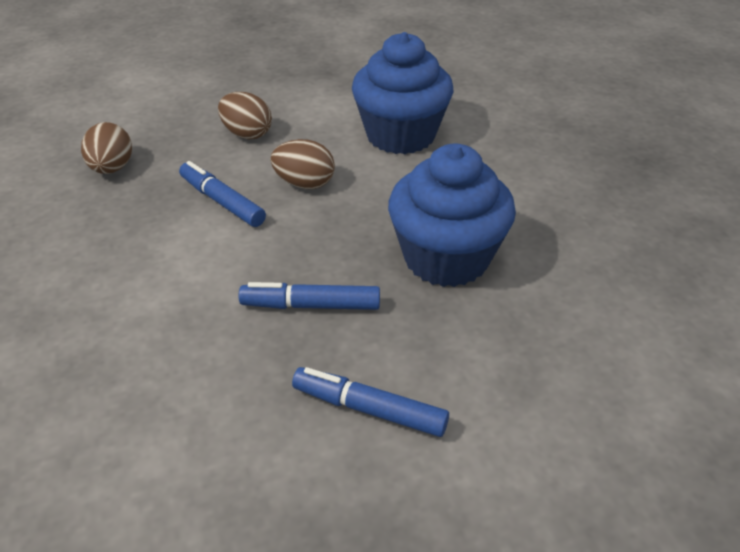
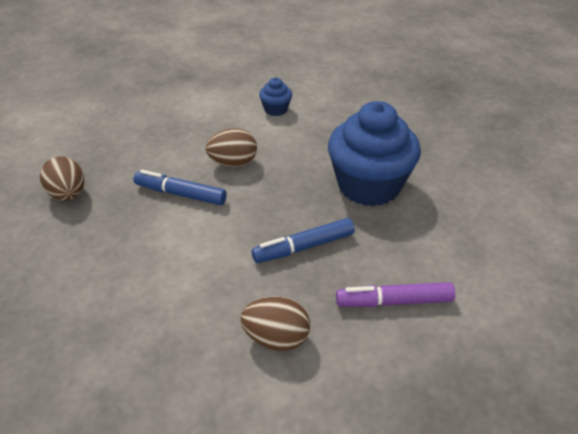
camera: 25 degrees left, 0 degrees up
brown egg [218,92,272,140] -> brown egg moved to [240,297,310,351]
blue marker [292,367,449,437] -> purple marker [336,282,456,307]
blue cupcake [352,32,453,154] -> blue cupcake [259,78,292,116], size x0.44

